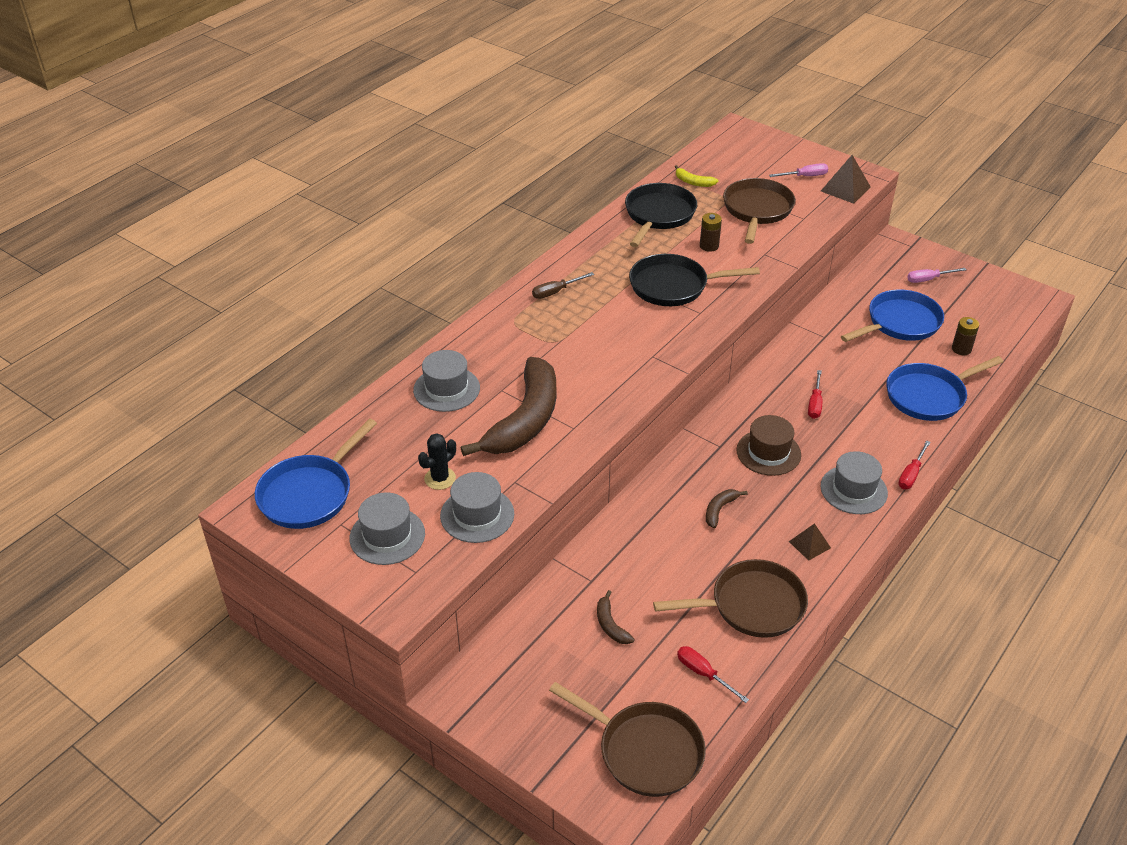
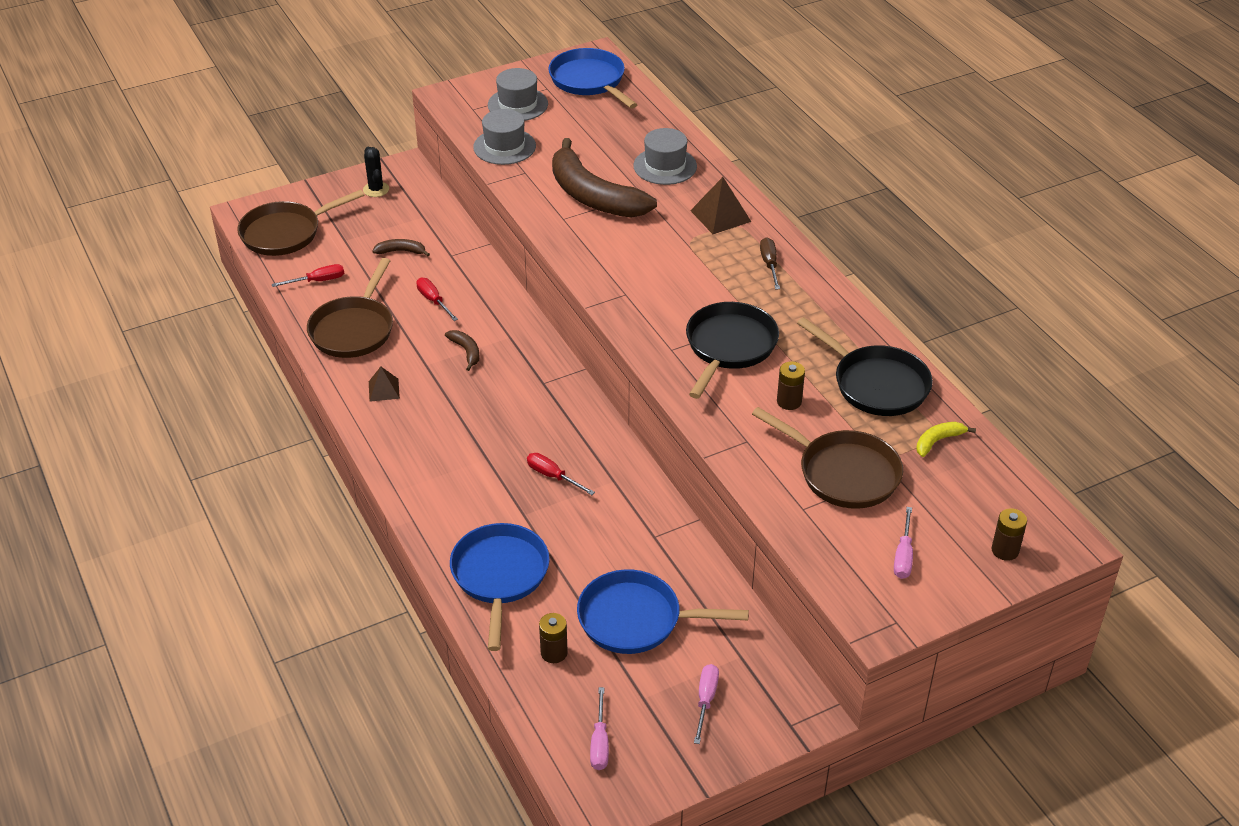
camera: 115 degrees right, 0 degrees up
black cactus [418,433,456,490] -> black cactus moved to [363,147,389,197]
brown hat [736,415,801,476] -> none
grey hat [820,451,888,514] -> none
brown pyramid [821,155,871,204] -> brown pyramid moved to [690,177,751,234]
blue pan [841,289,944,342] -> blue pan turned 105 degrees clockwise [577,569,749,654]
red screwdriver [898,440,931,489] -> red screwdriver moved to [416,278,458,321]
none -> pink screwdriver [590,687,609,770]
none -> brown battery [991,508,1027,561]

